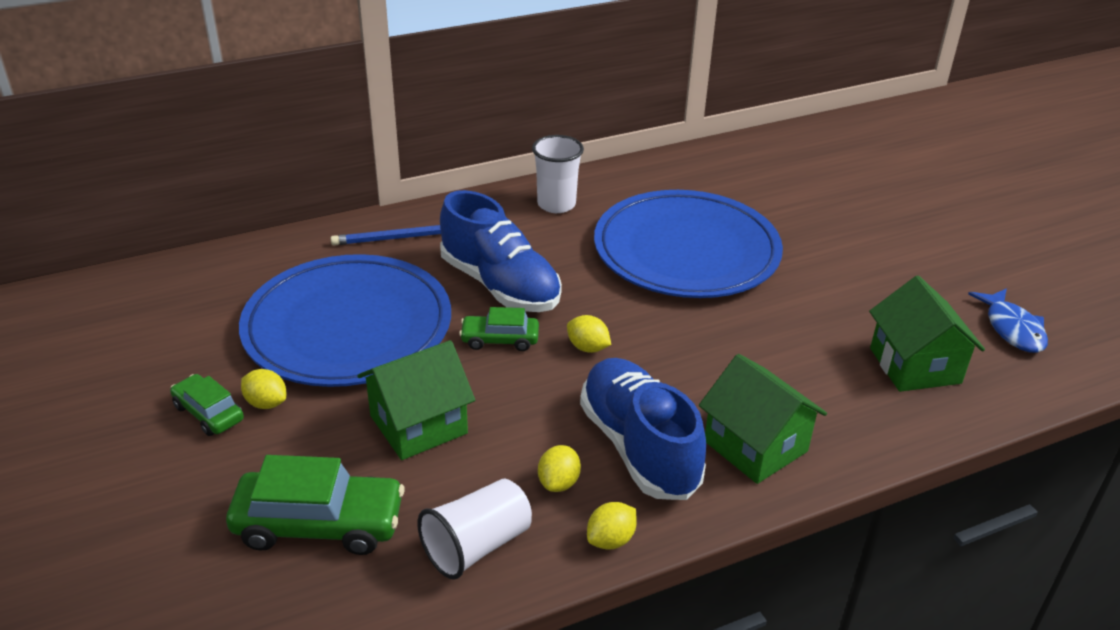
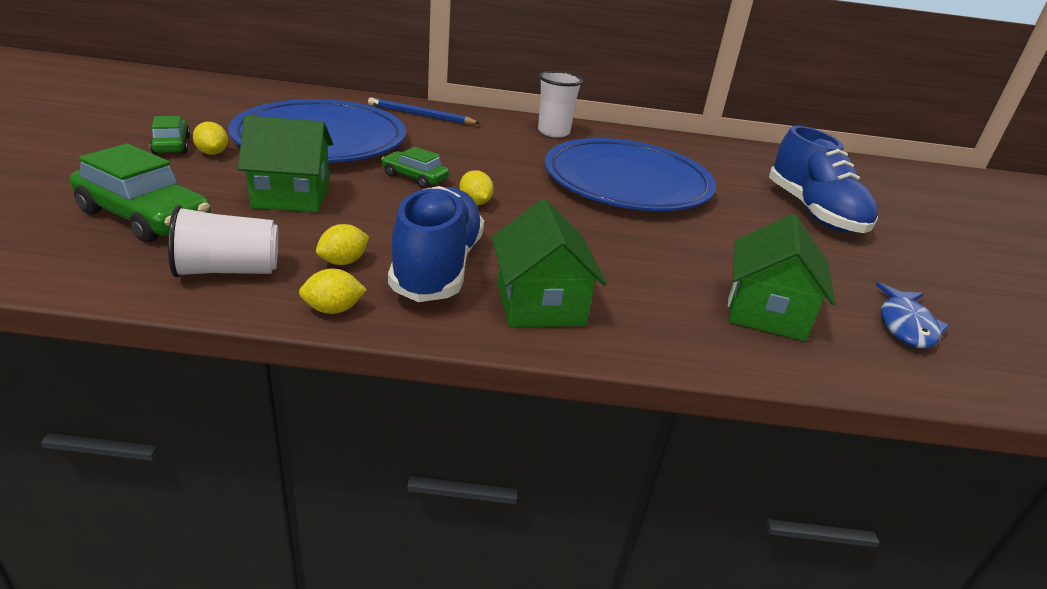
camera: 25 degrees right, 5 degrees down
blue shoe [440,190,562,312] -> blue shoe moved to [769,126,878,233]

